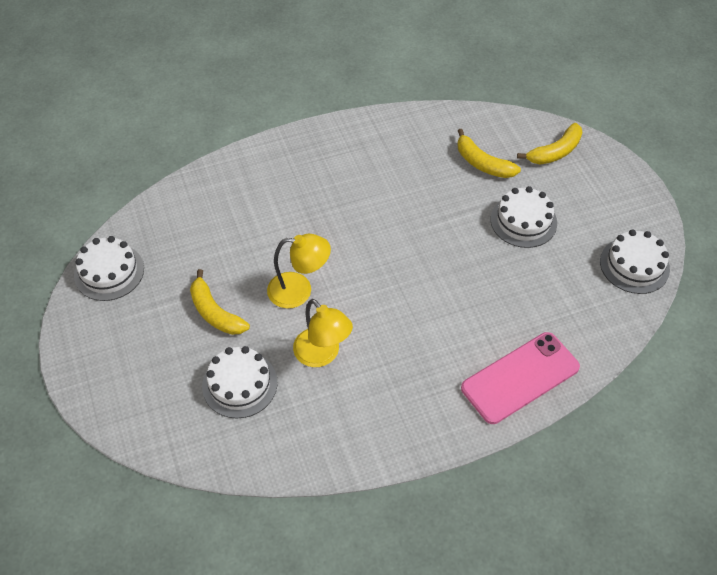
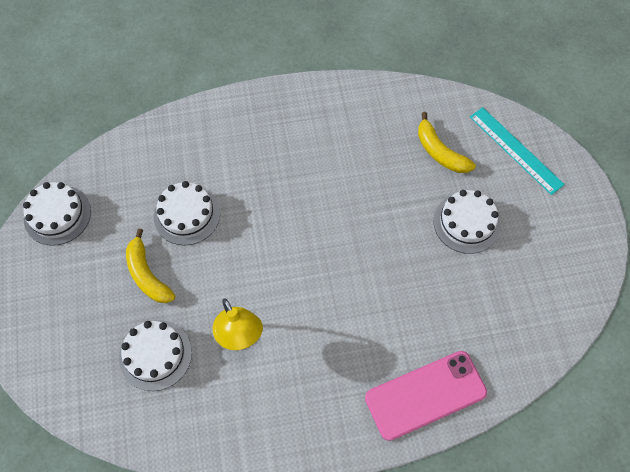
camera: 10 degrees right, 10 degrees up
yellow lamp [267,234,331,309] -> none
yellow banana [517,123,582,165] -> turquoise ruler [470,107,565,195]
white cake [600,229,670,294] -> white cake moved to [154,181,220,245]

